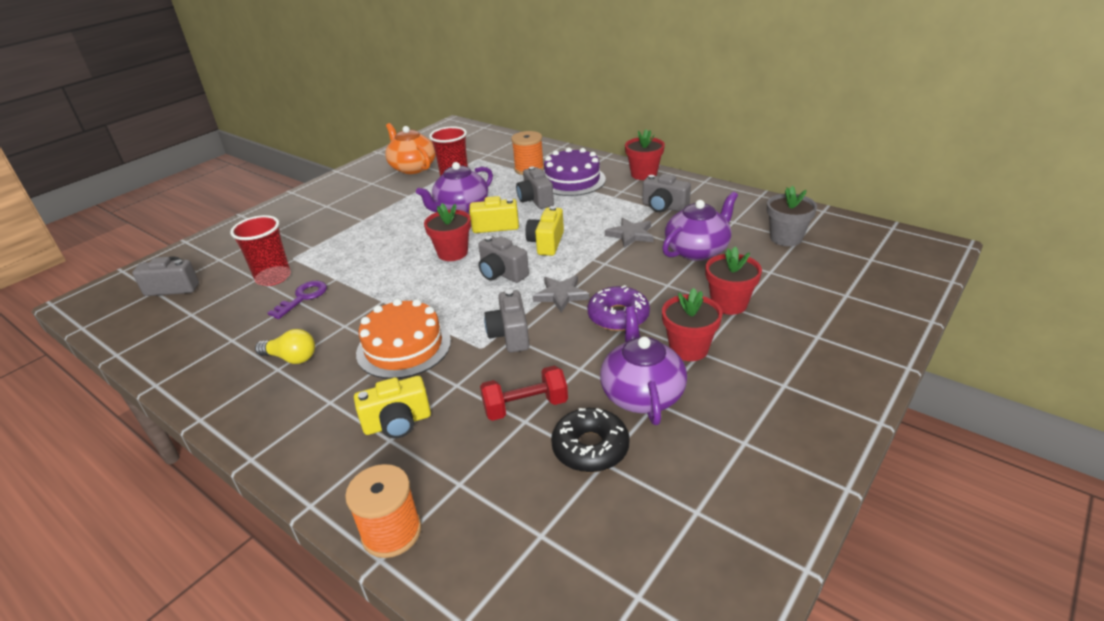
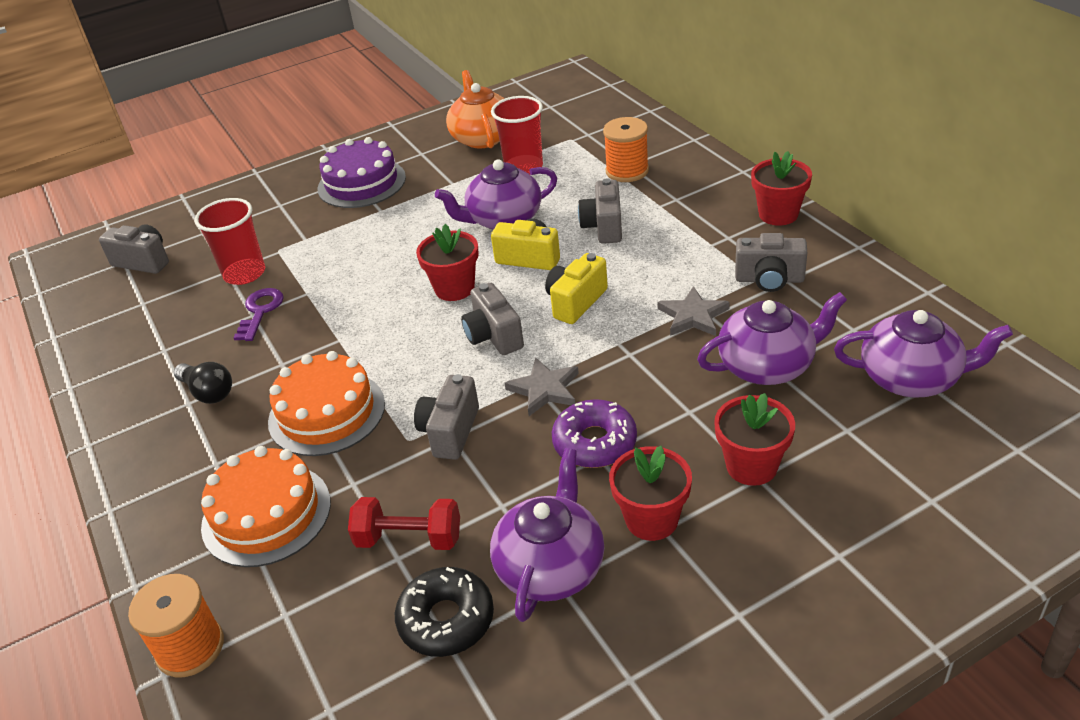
camera: 25 degrees right, 5 degrees up
yellow light bulb [255,329,315,364] -> black light bulb [174,362,232,404]
purple key [268,281,327,319] -> purple key turned 45 degrees counterclockwise [233,288,284,341]
yellow camera [354,376,431,438] -> orange cake [201,446,331,567]
purple cake [544,147,606,196] -> purple cake moved to [318,137,406,208]
grey camera [642,174,691,212] -> grey camera turned 45 degrees counterclockwise [735,233,807,292]
grey flower pot [767,186,817,246] -> purple teapot [834,310,1013,398]

